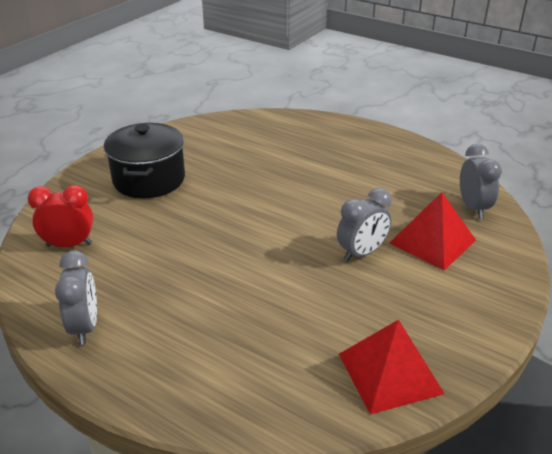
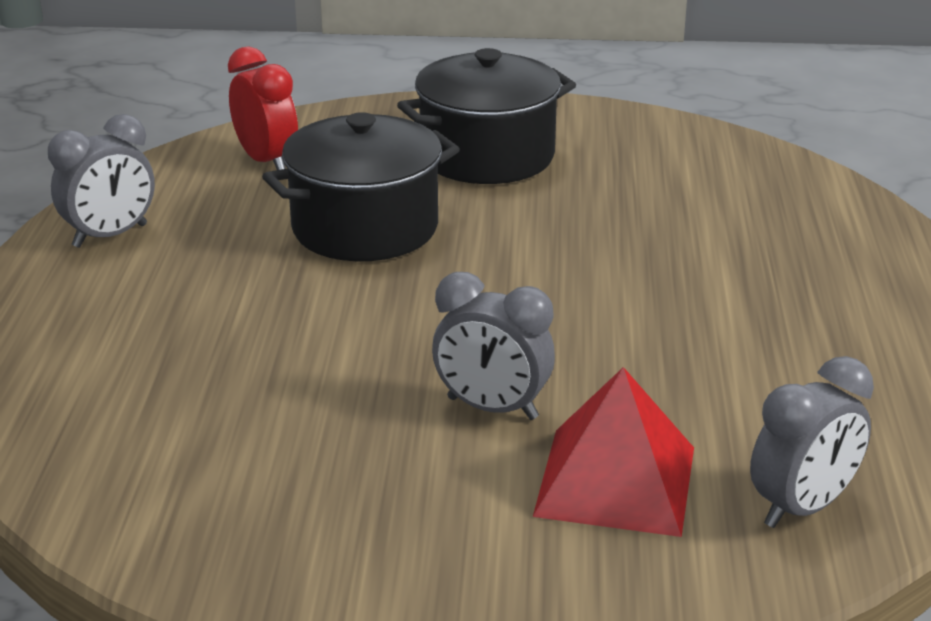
camera: 60 degrees right, 5 degrees down
red pyramid [339,320,445,414] -> none
none -> black pot [262,112,460,261]

